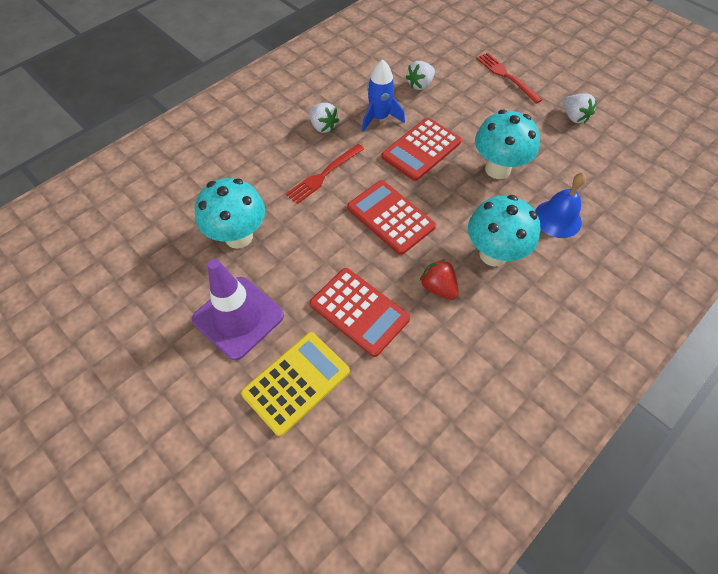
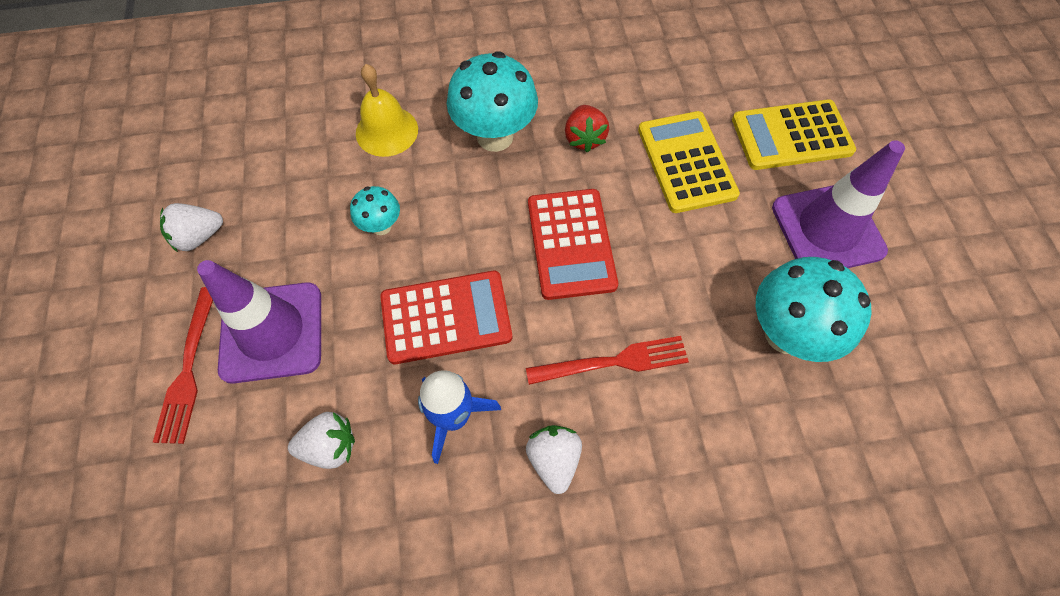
camera: 145 degrees left, 5 degrees up
red calculator [310,268,410,357] -> yellow calculator [638,111,740,213]
turquoise mushroom [475,110,540,179] -> turquoise mushroom [350,186,400,235], size x0.52
blue bell [535,173,586,238] -> yellow bell [356,64,418,157]
white strawberry [563,93,597,123] -> white strawberry turned 120 degrees counterclockwise [160,203,223,252]
none -> purple traffic cone [197,260,321,384]

